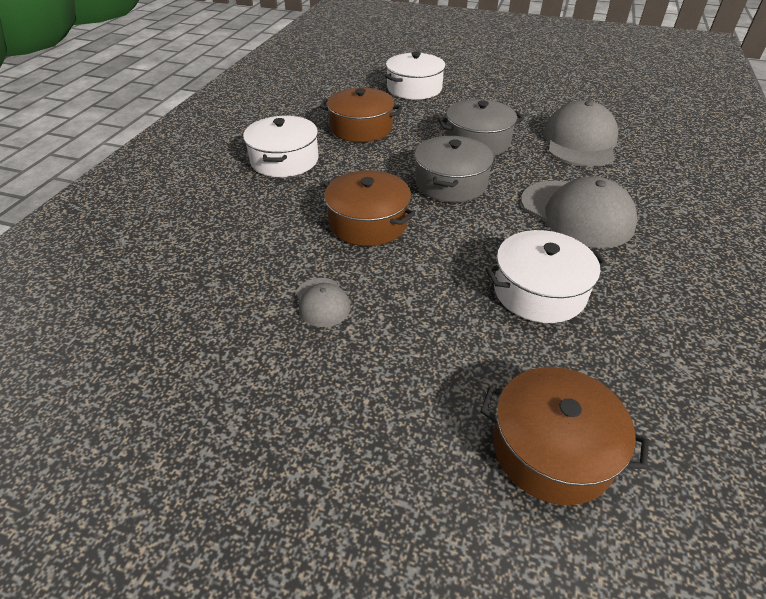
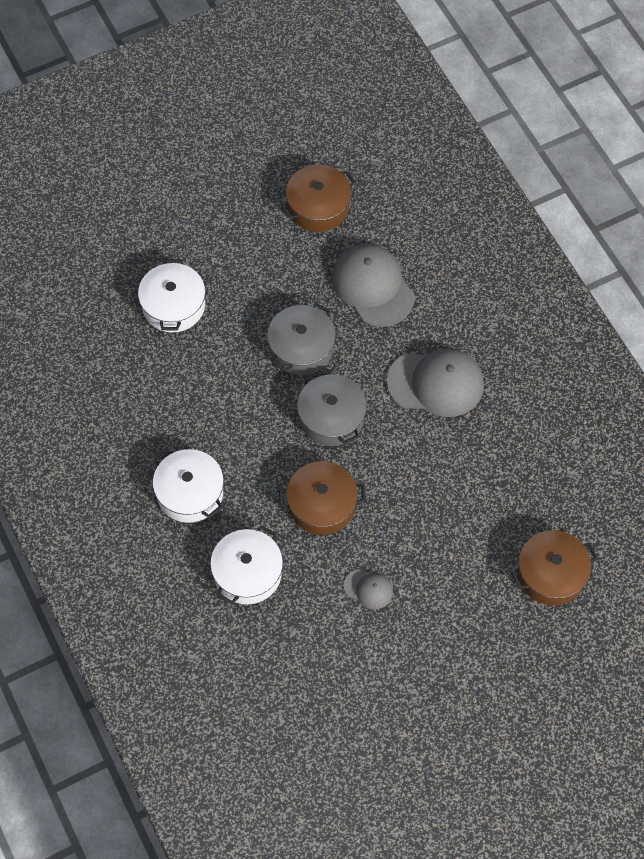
camera: 45 degrees left, 20 degrees up
brown pot [319,88,402,142] -> brown pot moved to [281,165,356,232]
white pot [485,230,607,323] -> white pot moved to [210,526,283,605]

